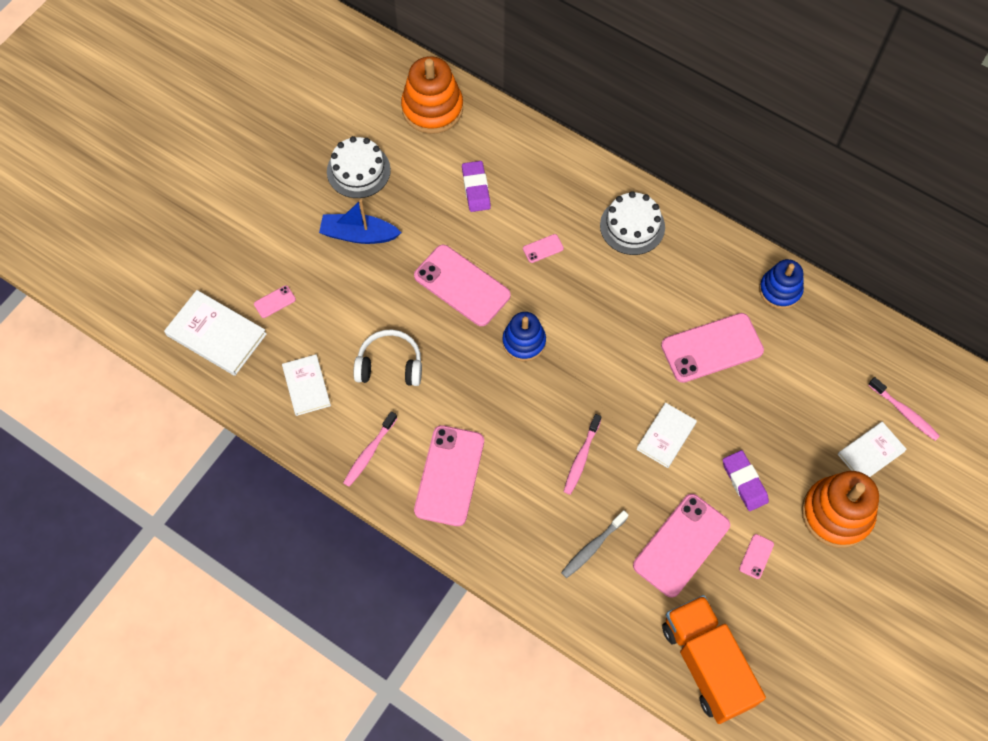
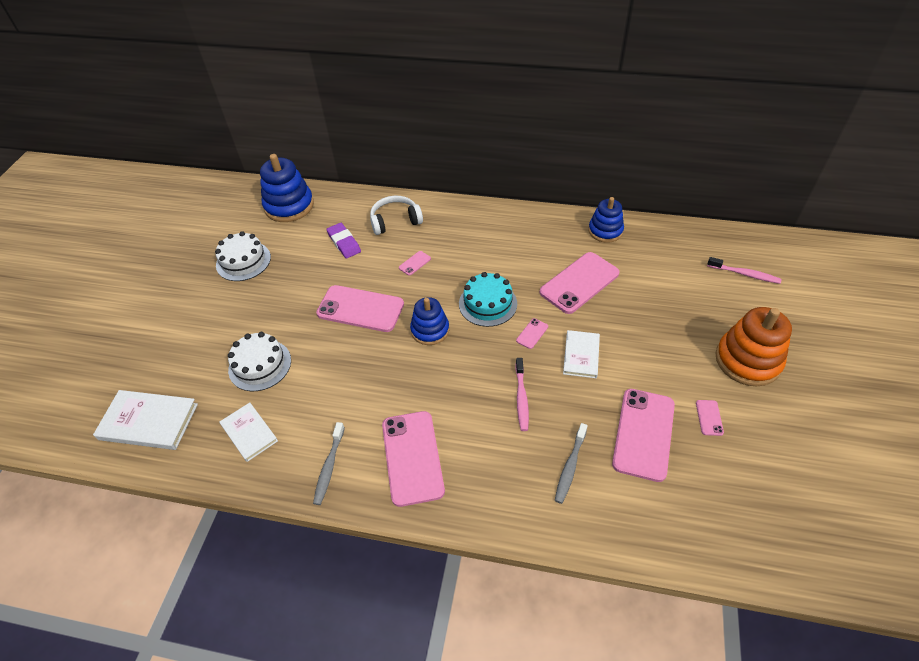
camera: 20 degrees left, 15 degrees down
pink phone [254,285,296,318] -> pink phone moved to [516,318,548,349]
blue boat [319,199,401,244] -> none
pink toothbrush [343,412,397,487] -> grey toothbrush [313,422,345,505]
white headphones [353,329,422,386] -> white headphones moved to [370,196,423,235]
orange stacking toy [401,56,463,134] -> blue stacking toy [260,154,314,222]
white cake [600,191,665,255] -> white cake moved to [228,332,291,391]
orange truck [662,595,766,724] -> none
purple eraser [723,450,769,511] -> none
white book [838,422,907,477] -> none
none -> turquoise cake [459,272,517,327]

